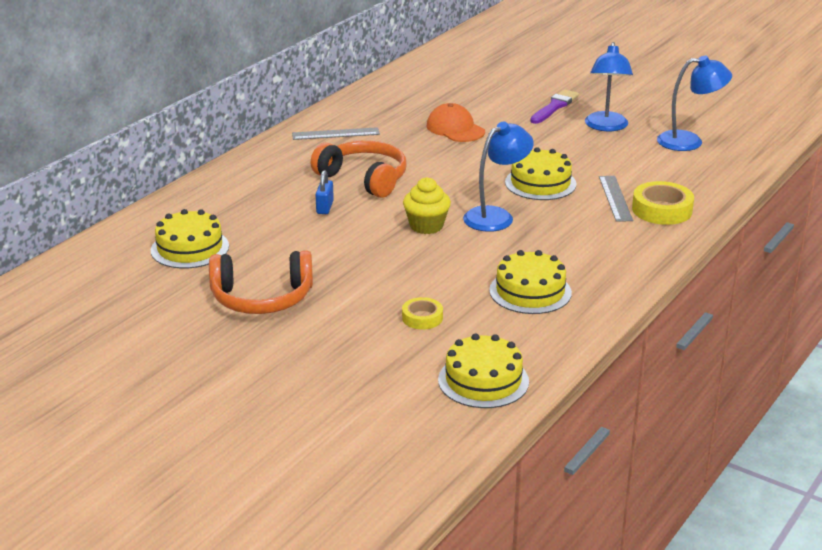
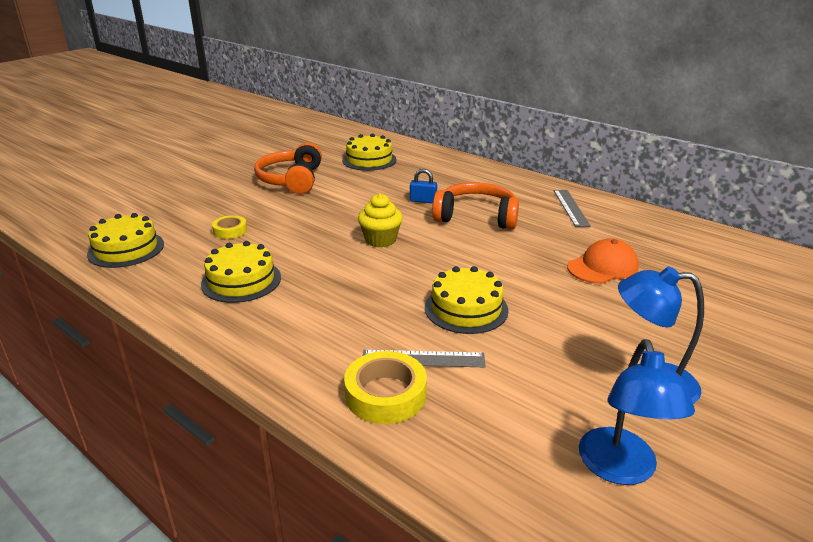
camera: 95 degrees right, 0 degrees up
orange headphones [311,141,407,198] -> orange headphones turned 120 degrees counterclockwise [432,182,519,230]
blue lamp [463,122,534,232] -> none
purple brush [530,89,579,124] -> none

